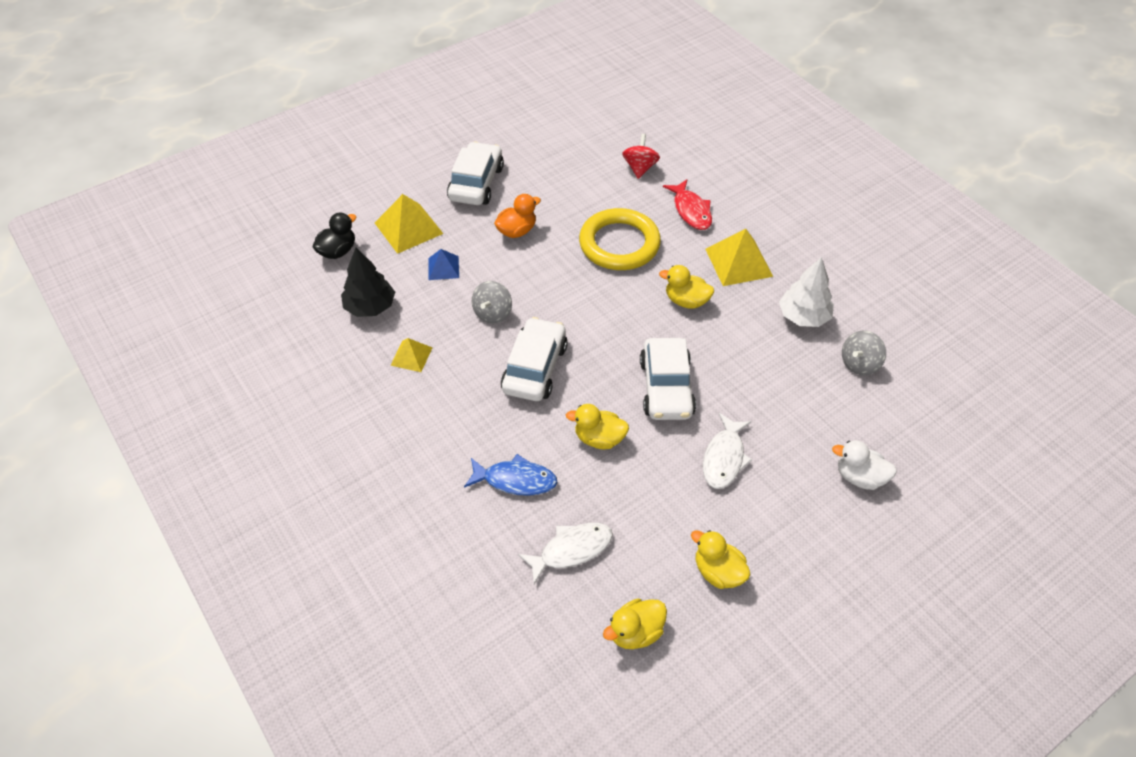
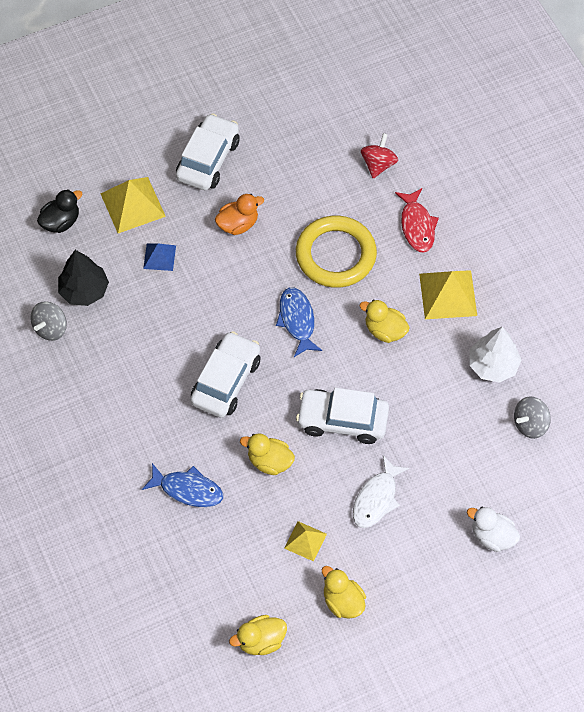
camera: 10 degrees right, 10 degrees up
yellow pyramid [390,338,432,372] -> yellow pyramid moved to [284,521,327,562]
grey spinning top [472,281,512,324] -> grey spinning top moved to [30,301,67,341]
white fish [518,523,613,584] -> none
white car [640,338,696,420] -> white car turned 90 degrees clockwise [296,388,389,444]
none -> blue fish [276,287,322,357]

